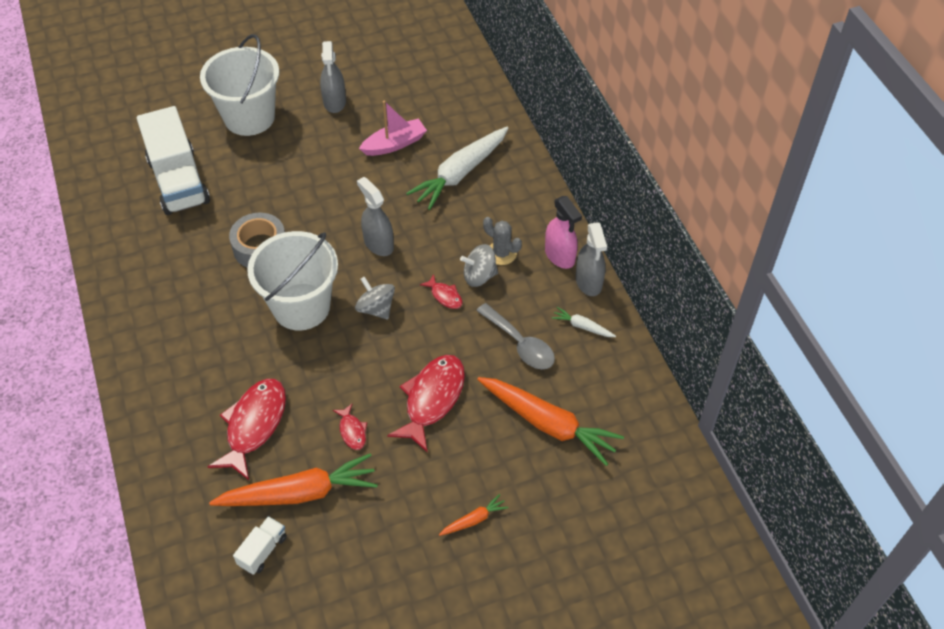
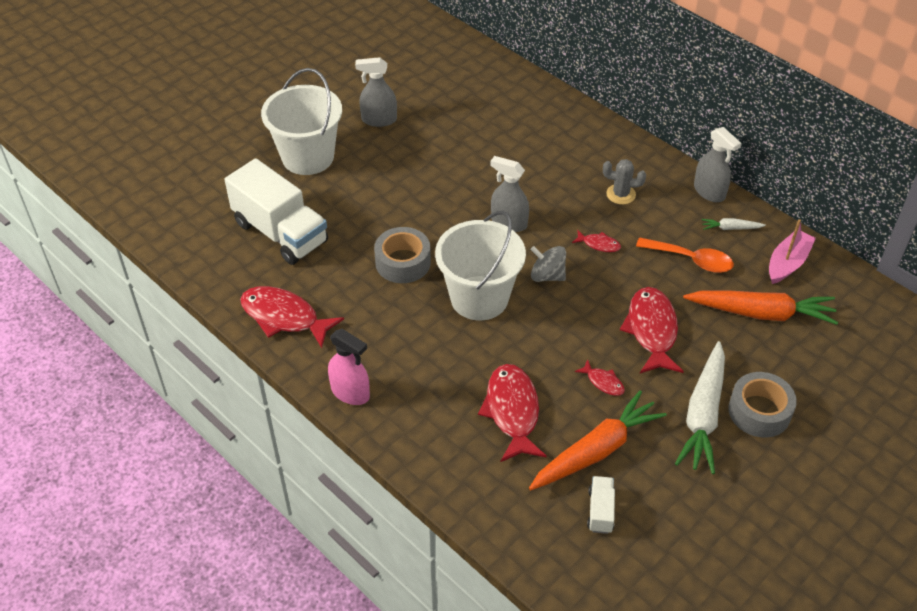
camera: 25 degrees left, 5 degrees down
grey spray bottle [320,41,346,113] -> grey spray bottle turned 120 degrees clockwise [355,57,397,127]
pink boat [359,101,427,156] -> pink boat moved to [769,219,816,284]
white carrot [406,127,508,210] -> white carrot moved to [675,341,725,474]
orange carrot [439,494,509,536] -> grey tape [728,372,797,438]
grey spinning top [460,244,498,287] -> none
grey spoon [476,303,555,369] -> orange spoon [636,237,734,273]
pink spray bottle [545,196,582,269] -> pink spray bottle moved to [328,329,370,405]
none -> red fish [240,286,344,348]

